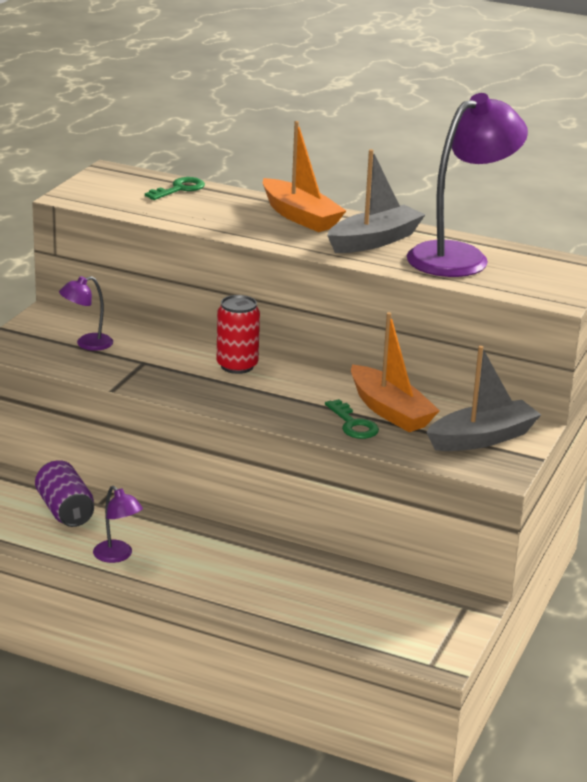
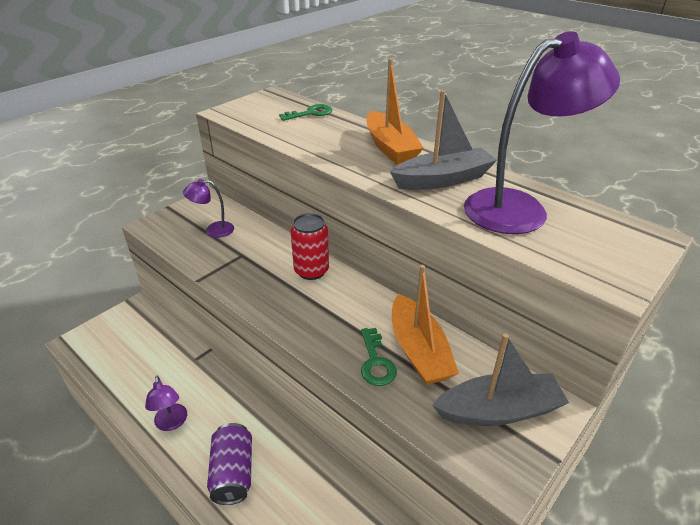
camera: 20 degrees right, 10 degrees up
purple can [35,460,94,527] -> purple can moved to [207,423,252,505]

